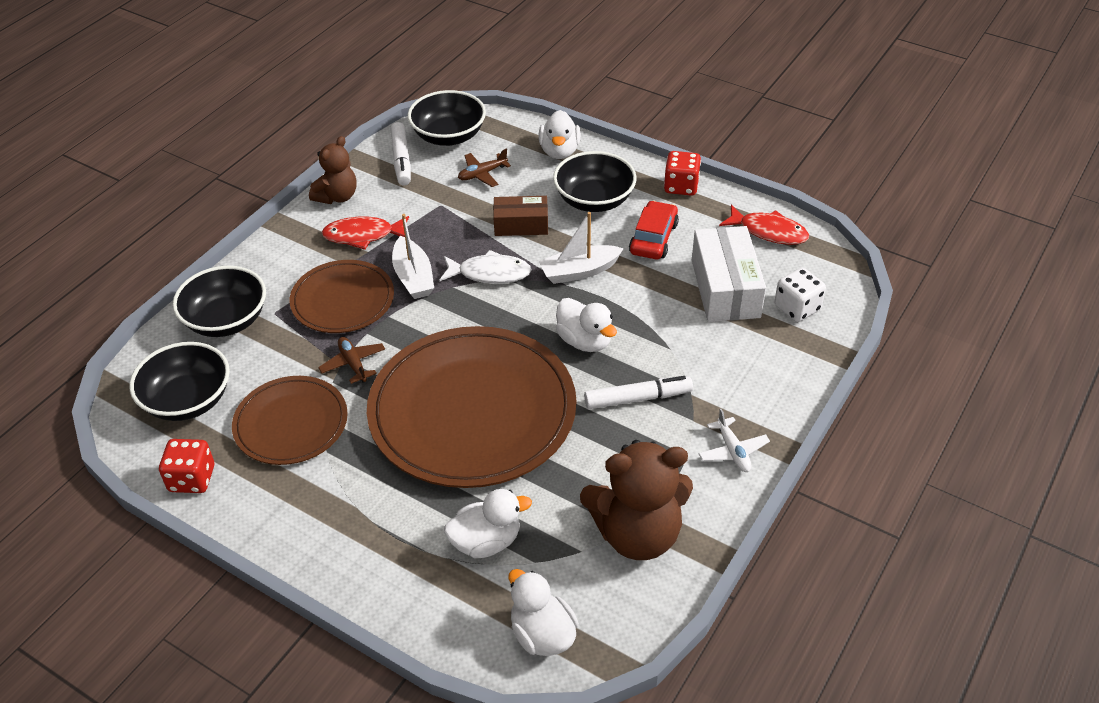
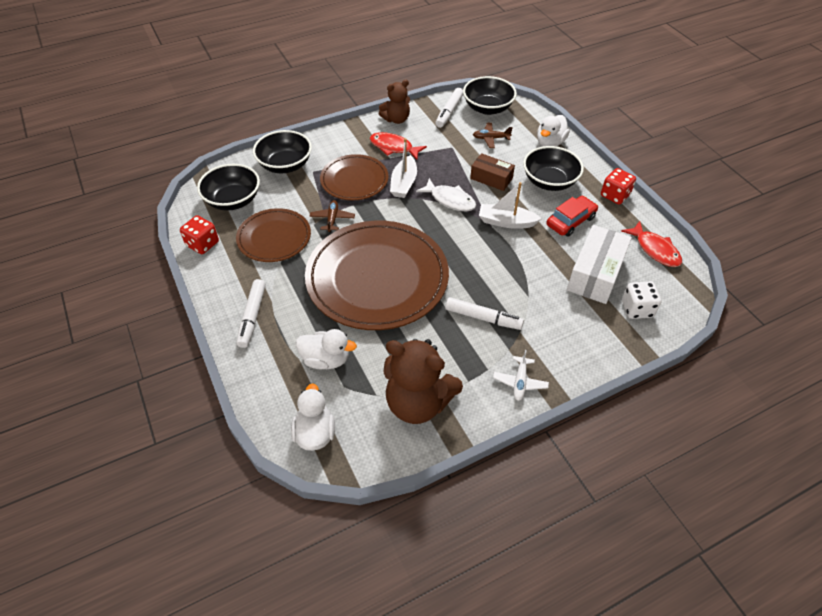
camera: 30 degrees right, 5 degrees up
white duck [556,298,617,352] -> none
none -> white marker [236,279,266,348]

